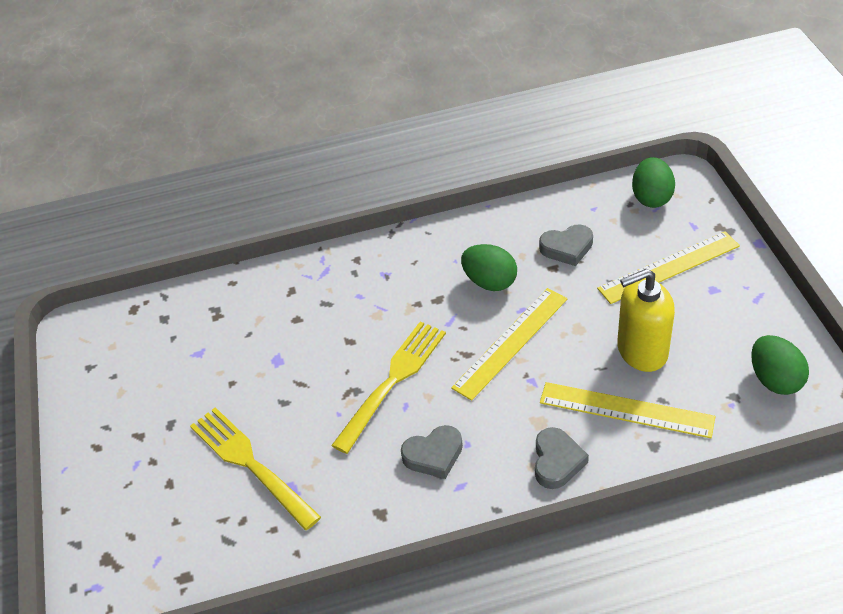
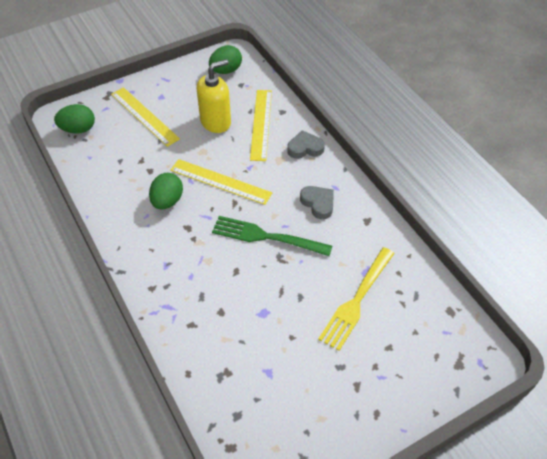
camera: 110 degrees left, 5 degrees up
yellow fork [331,321,446,454] -> green fork [212,216,332,256]
grey heart [539,225,593,266] -> none
yellow soap dispenser [617,268,675,372] -> yellow soap dispenser turned 90 degrees counterclockwise [197,59,231,133]

